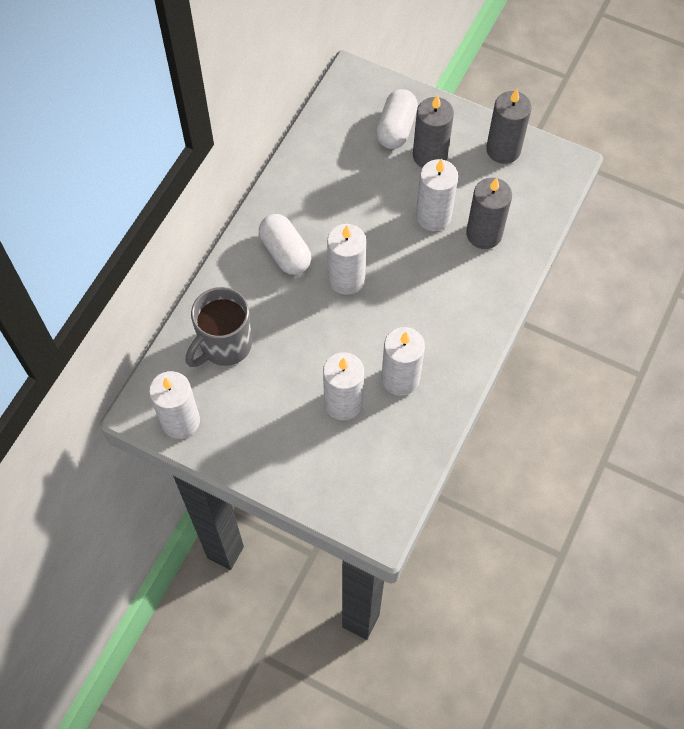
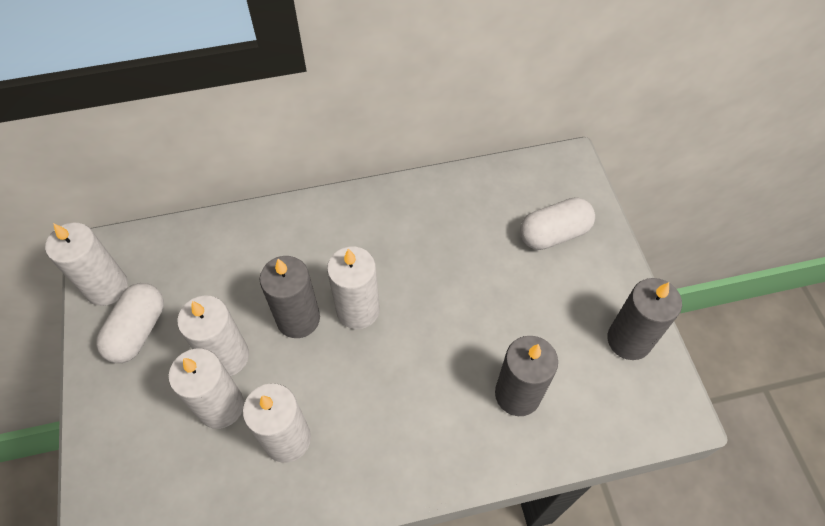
camera: 50 degrees right, 5 degrees down
grey mug [186,287,252,367] -> none
white capsule [259,214,311,275] -> white capsule moved to [96,283,164,363]
grey candle [413,94,454,168] -> grey candle moved to [260,256,320,338]
white candle [416,159,458,231] -> white candle moved to [177,295,249,376]

